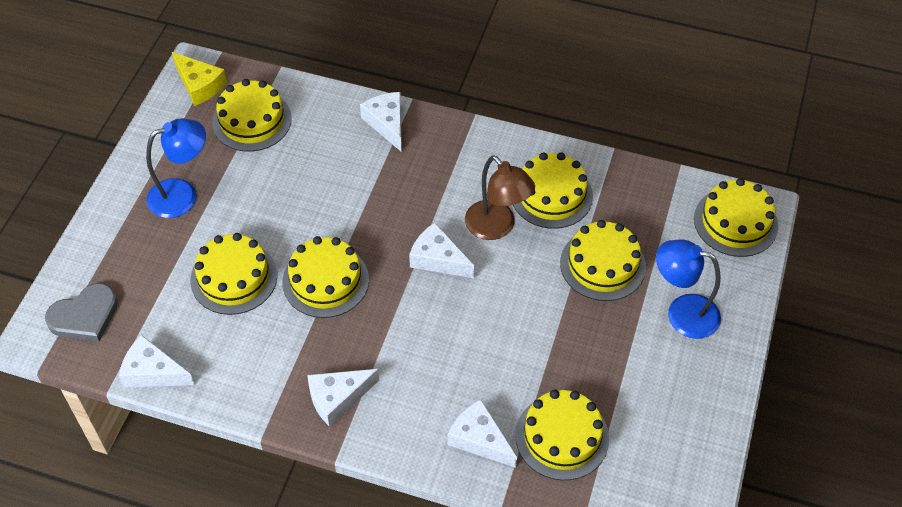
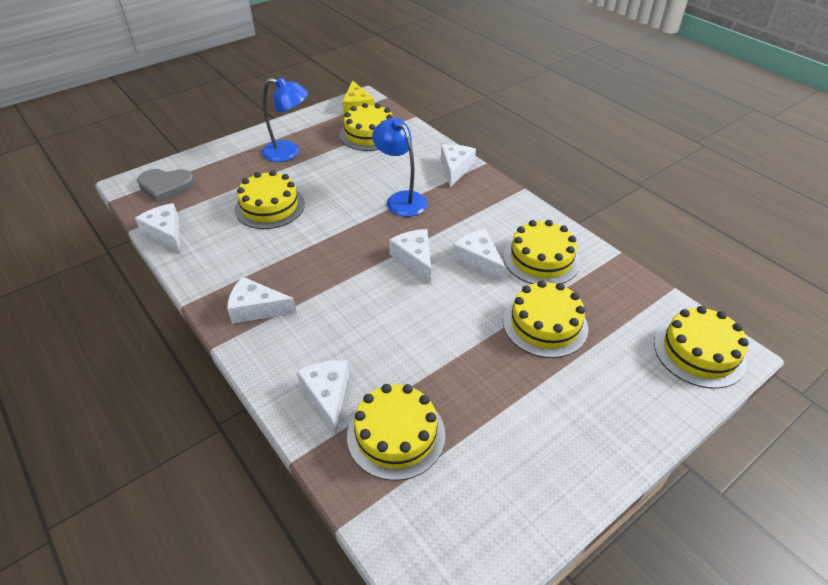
camera: 35 degrees right, 10 degrees down
yellow cake [282,236,369,318] -> none
brown lamp [465,155,535,240] -> white cheese [452,229,505,282]
blue lamp [656,240,721,339] -> blue lamp moved to [372,118,428,217]

